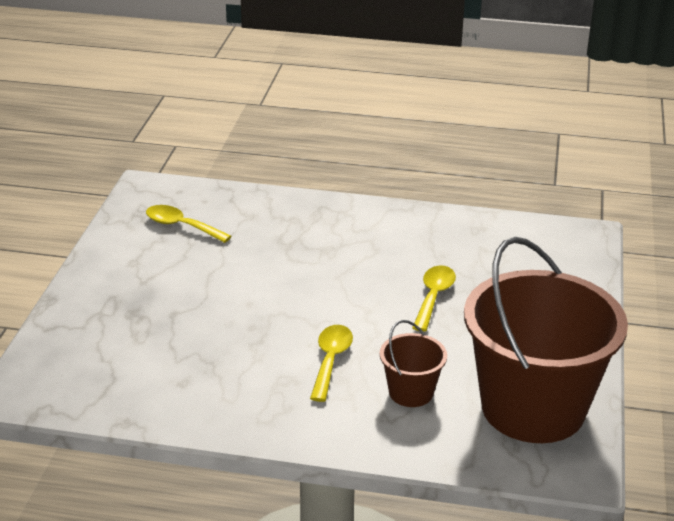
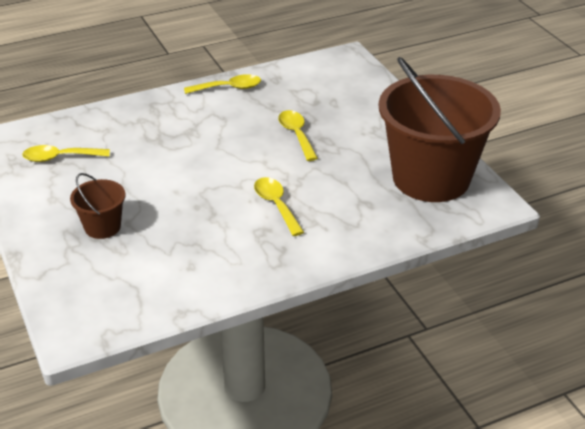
camera: 35 degrees left, 5 degrees up
brown bucket [380,320,447,407] -> brown bucket moved to [70,173,125,239]
none -> yellow spoon [184,74,261,94]

